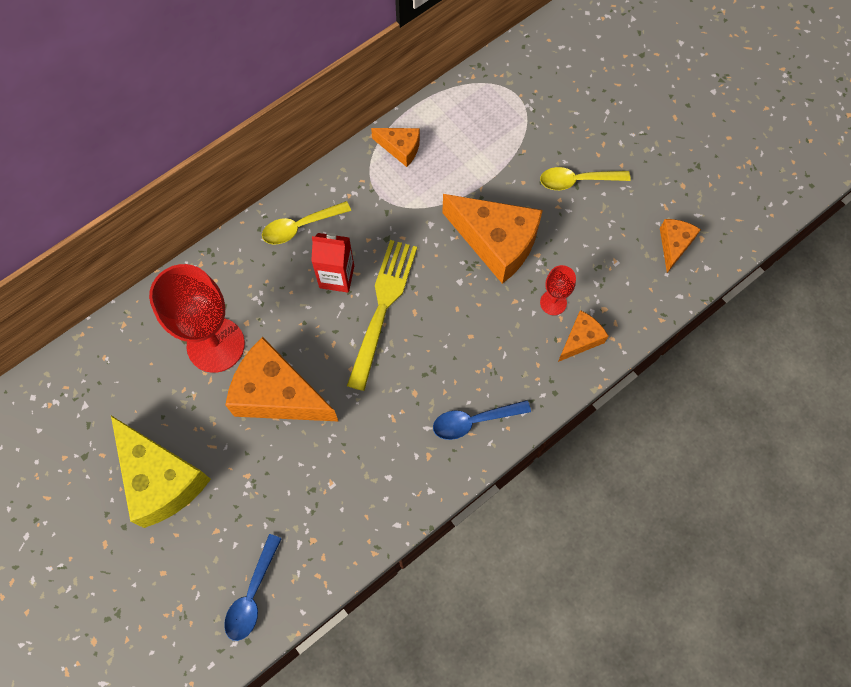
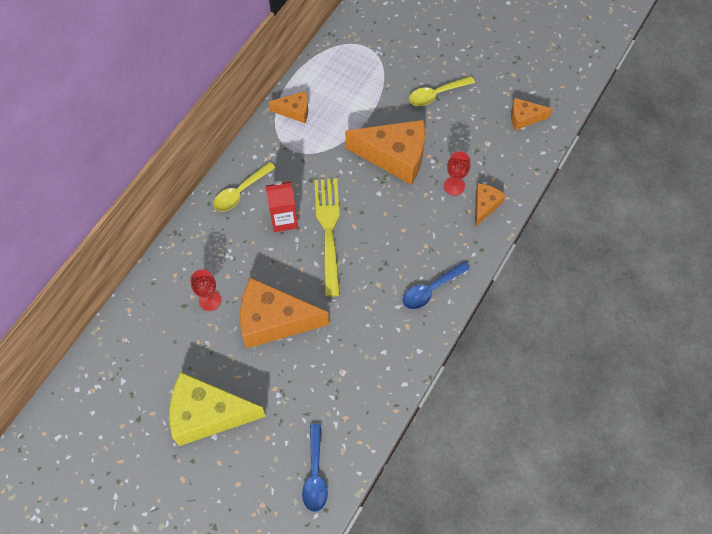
camera: 20 degrees left, 5 degrees down
yellow cheese [111,416,211,528] -> yellow cheese turned 150 degrees clockwise [169,372,266,446]
red goblet [149,264,245,373] -> red goblet [190,269,221,311], size x0.47
orange cheese [660,219,701,273] -> orange cheese turned 90 degrees counterclockwise [511,98,553,130]

